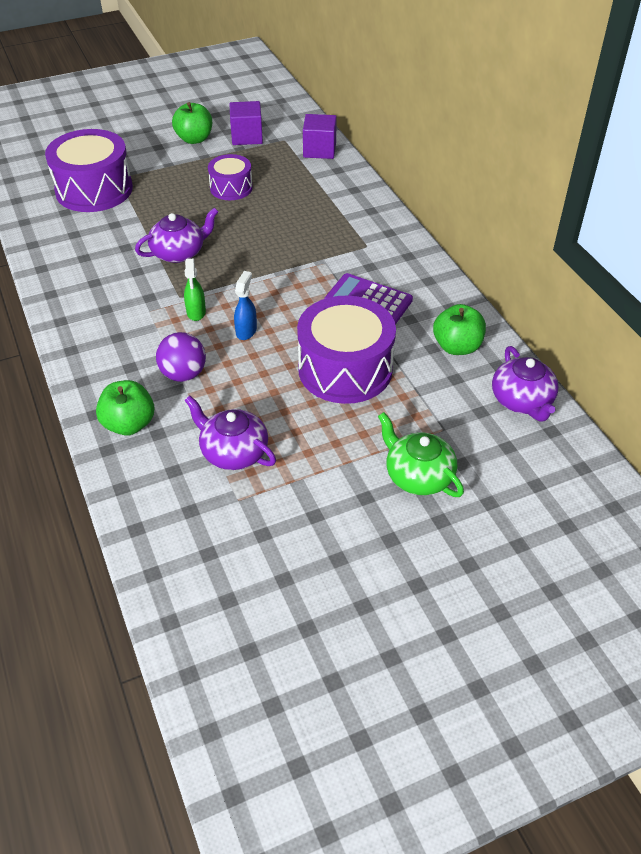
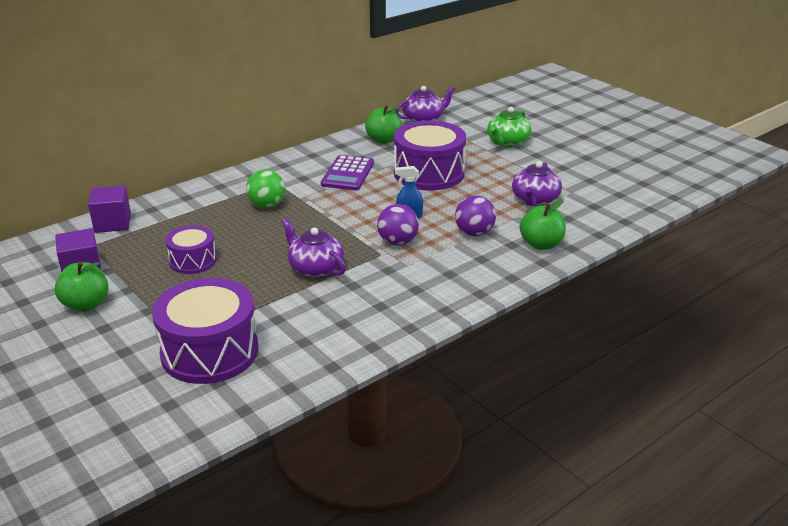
camera: 105 degrees left, 15 degrees down
green spray bottle [184,259,206,321] -> purple ball [377,204,419,246]
none -> green ball [246,169,285,208]

